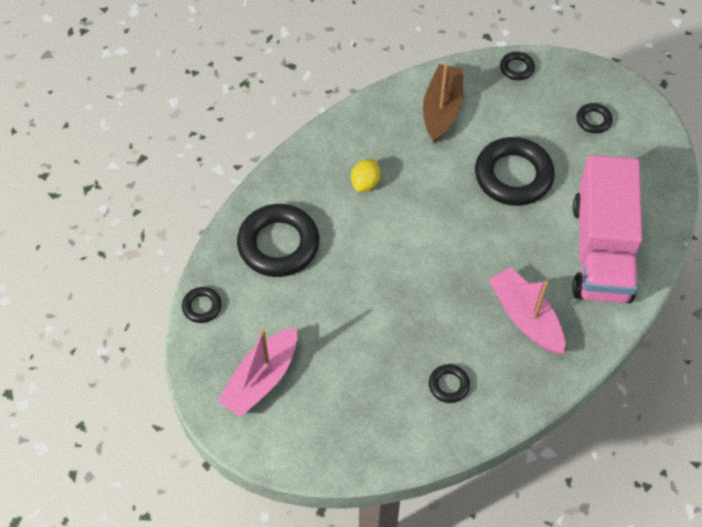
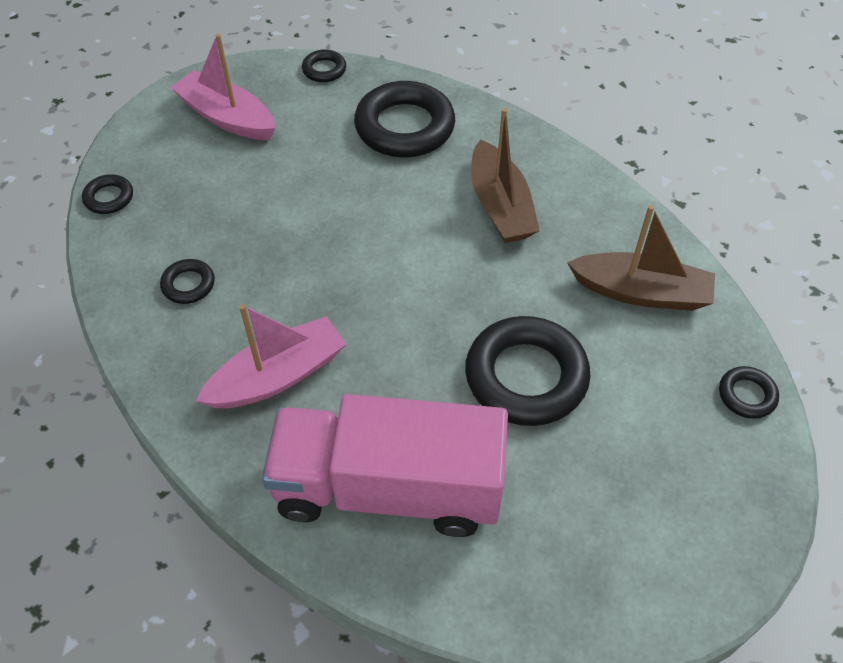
camera: 90 degrees right, 5 degrees down
yellow lemon [351,159,380,192] -> brown boat [471,108,540,243]
black ring [576,103,613,133] -> black ring moved to [82,174,133,214]

